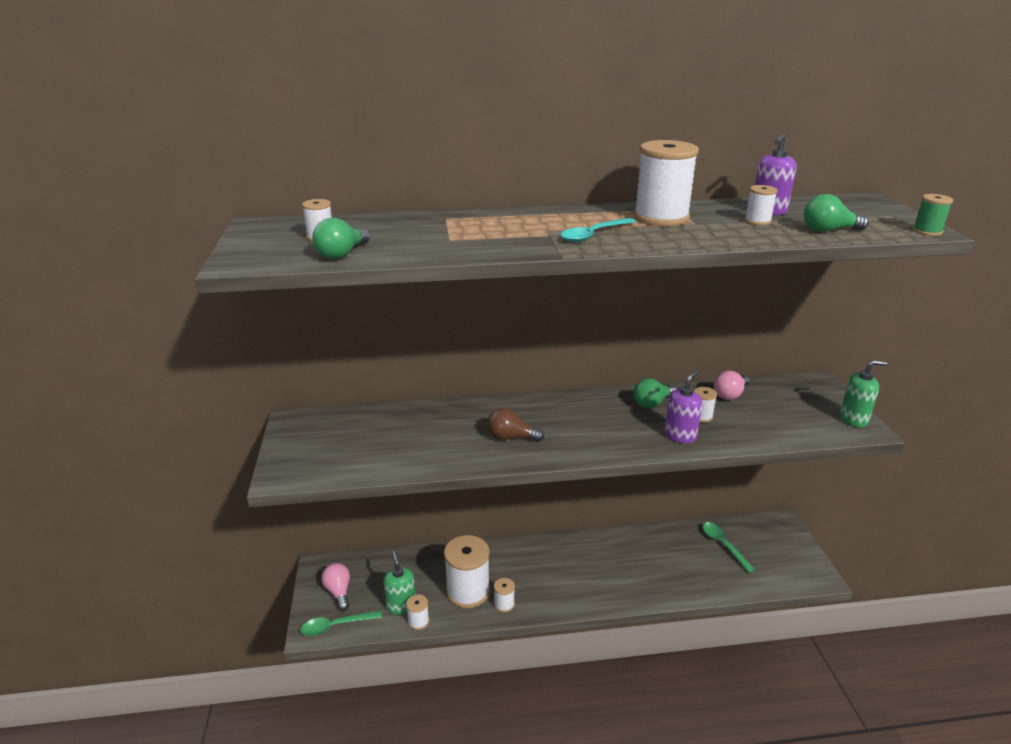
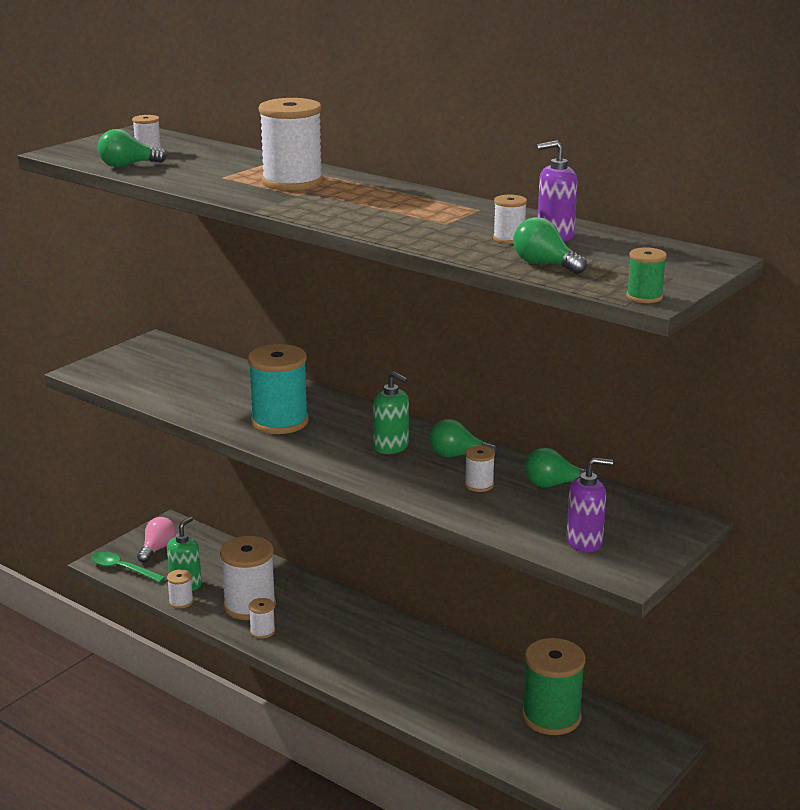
camera: 45 degrees right, 5 degrees down
brown light bulb [487,408,544,442] -> turquoise spool [248,344,309,434]
turquoise spoon [561,218,636,242] -> none
white spool [634,140,699,226] -> white spool moved to [259,98,323,191]
purple soap dispenser [665,371,702,443] -> purple soap dispenser moved to [566,458,613,553]
green spoon [702,522,755,573] -> green spool [522,638,586,735]
pink light bulb [714,371,749,400] -> green light bulb [525,447,594,487]
green soap dispenser [840,360,887,427] -> green soap dispenser moved to [373,371,409,454]

